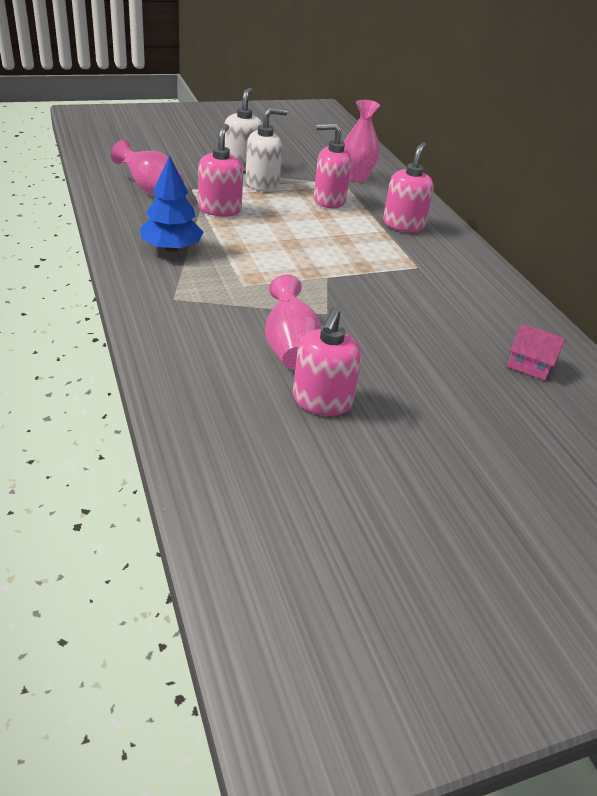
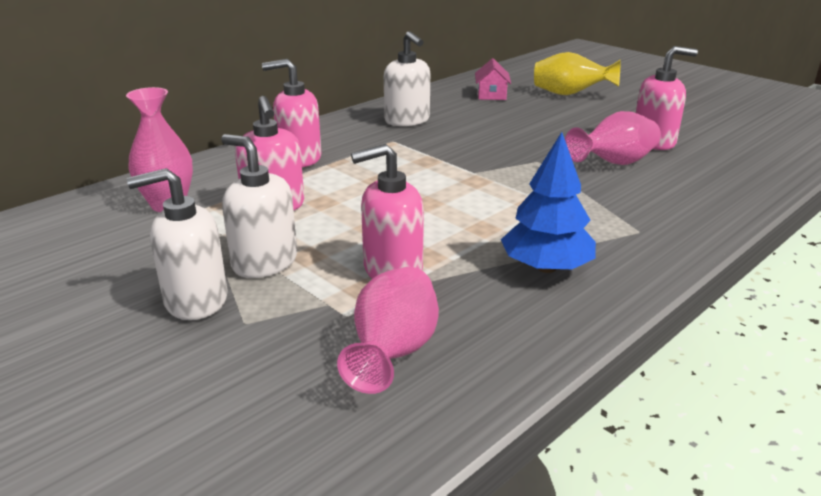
camera: 110 degrees left, 10 degrees down
none -> white soap dispenser [384,31,430,127]
none -> yellow vase [534,52,620,95]

